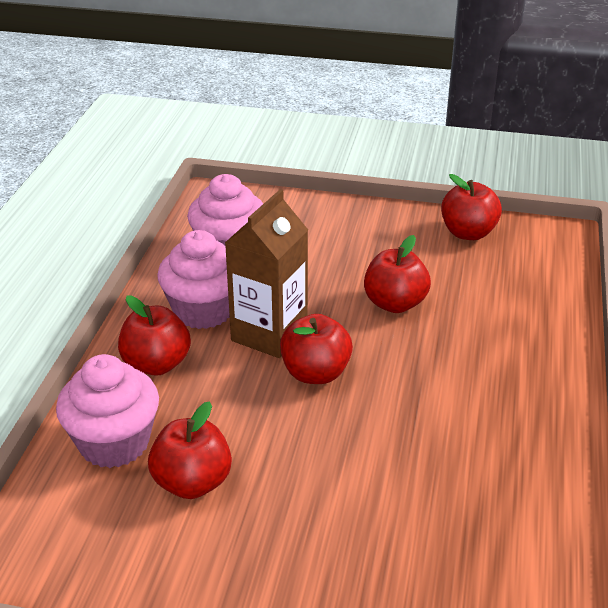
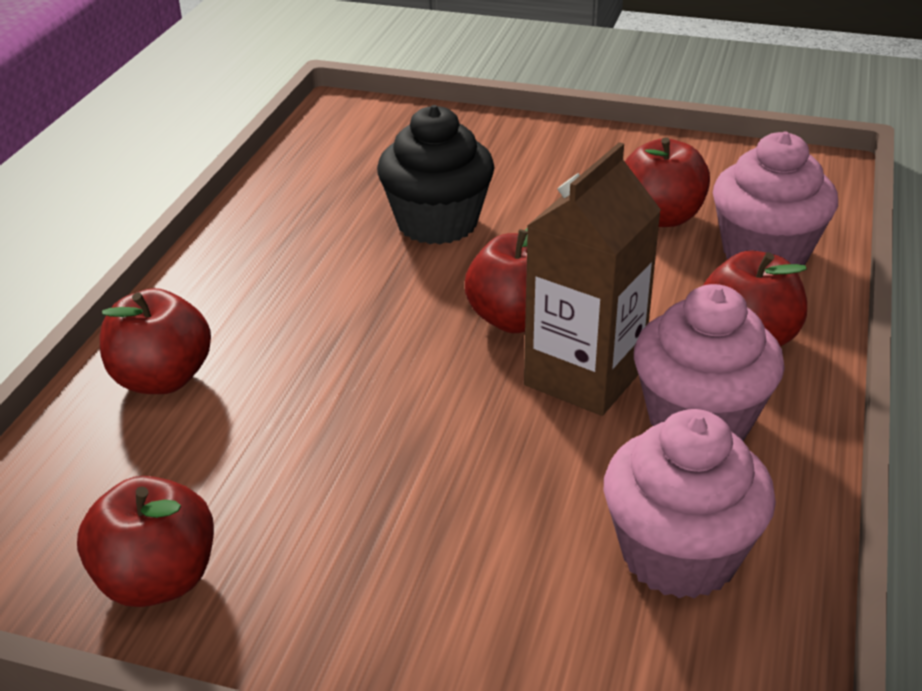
camera: 175 degrees left, 0 degrees up
red apple [364,235,431,313] -> red apple moved to [100,288,211,394]
none -> black cupcake [377,105,495,244]

